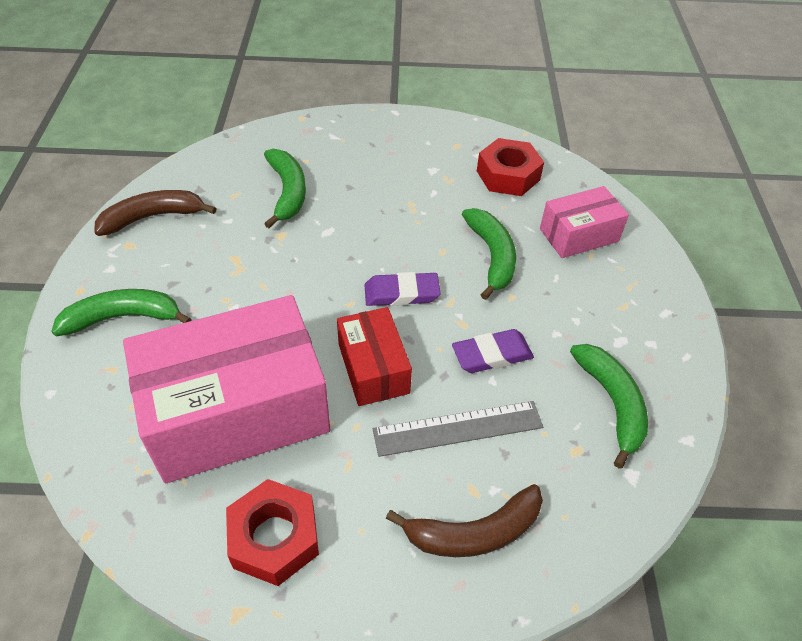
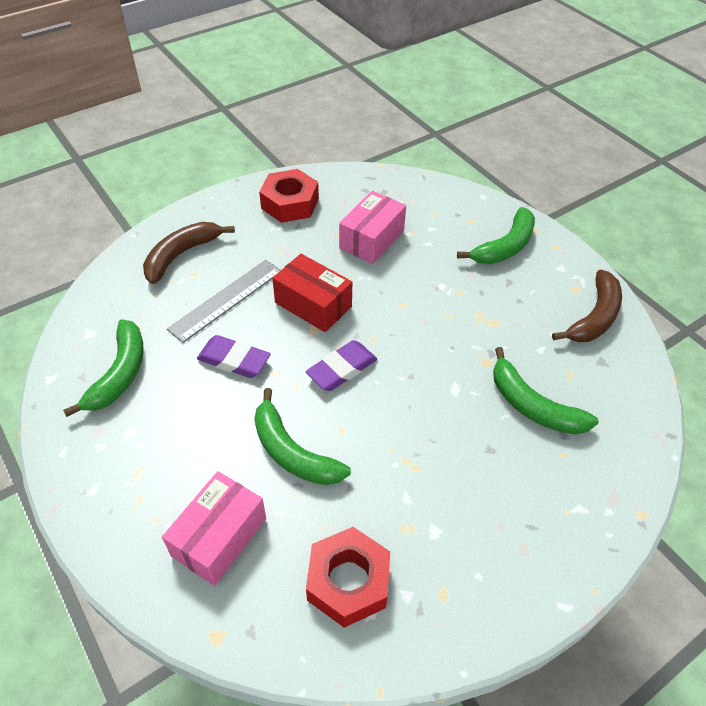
camera: 145 degrees right, 0 degrees up
pink box [123,295,330,483] -> pink box [339,191,406,264], size x0.51
purple eraser [452,329,534,373] -> purple eraser turned 75 degrees clockwise [197,335,271,378]
green banana [570,344,648,469] -> green banana turned 120 degrees counterclockwise [63,319,144,417]

